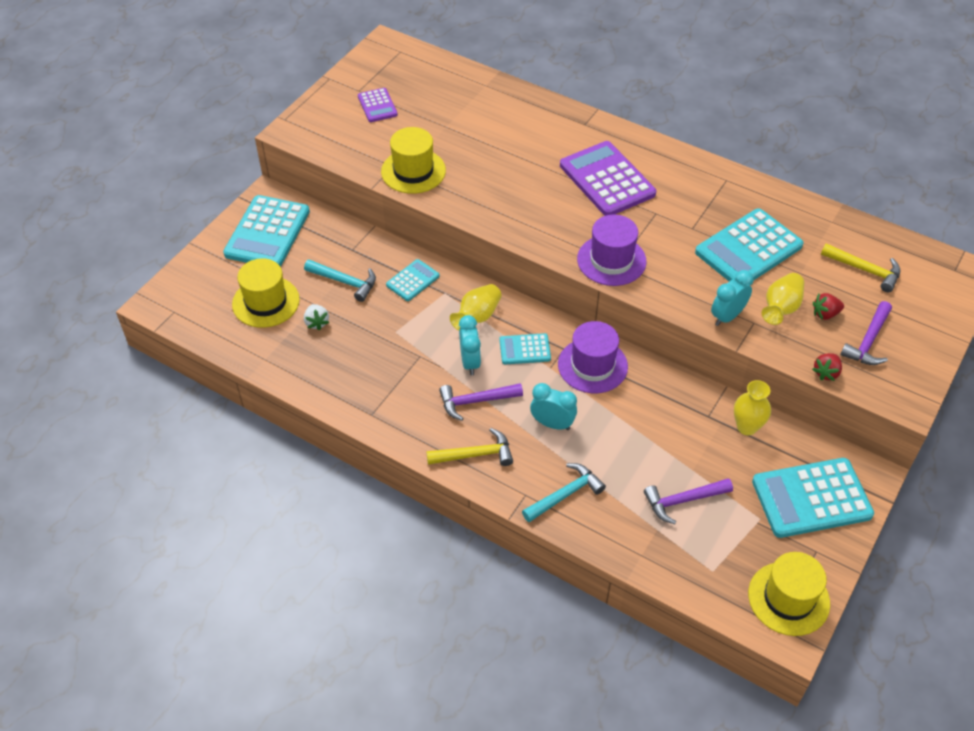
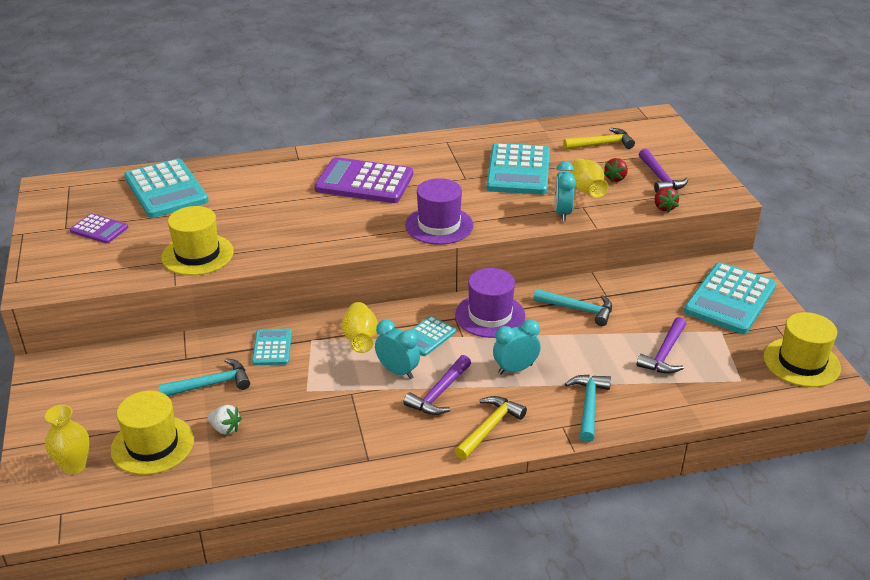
camera: 45 degrees left, 15 degrees down
turquoise calculator [223,195,310,267] -> turquoise calculator moved to [124,159,209,218]
yellow vase [734,380,771,435] -> yellow vase moved to [45,405,89,475]
none -> turquoise hammer [534,289,612,326]

